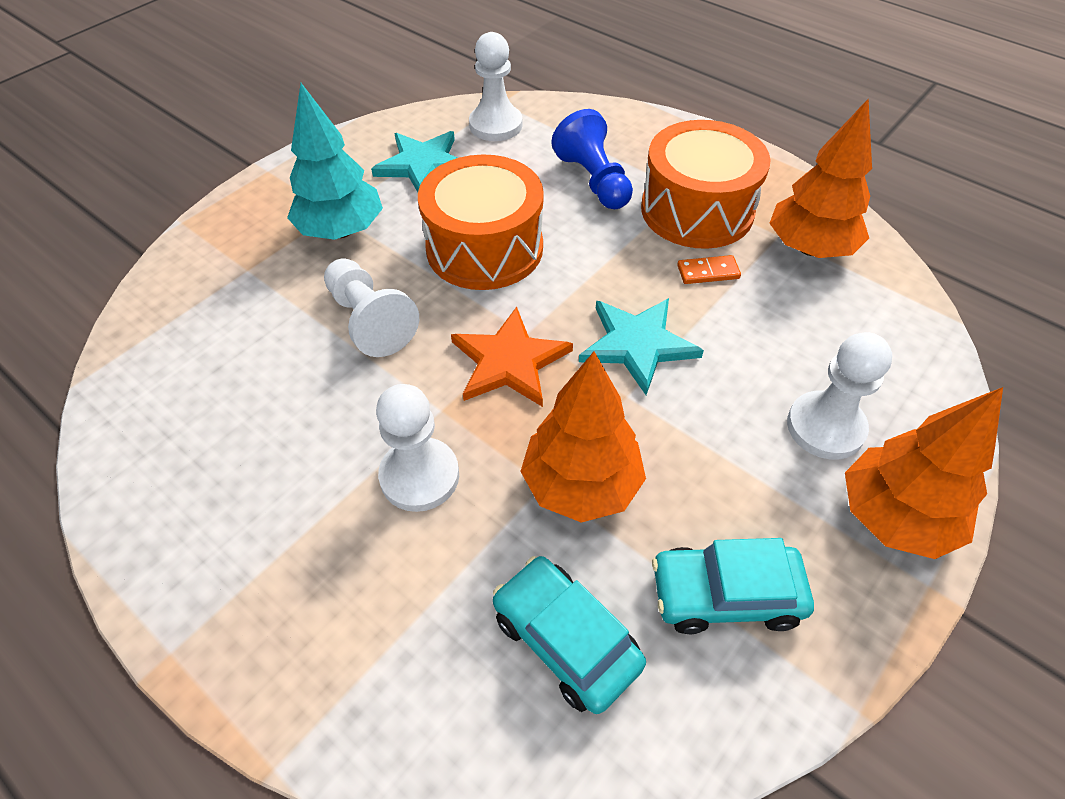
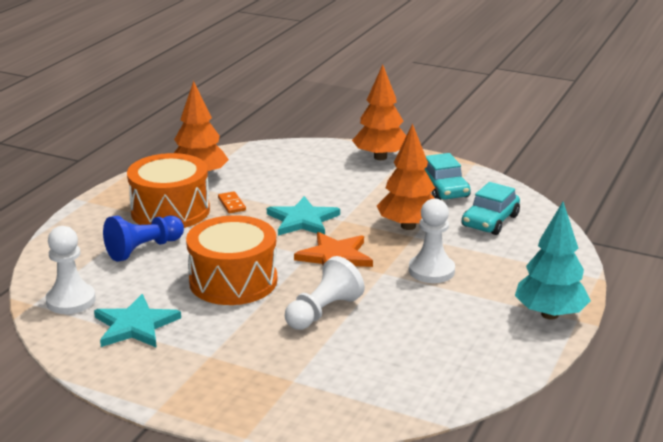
camera: 105 degrees left, 25 degrees down
turquoise tree [287,83,383,240] -> turquoise tree moved to [515,202,591,320]
white pawn [787,332,892,460] -> none

